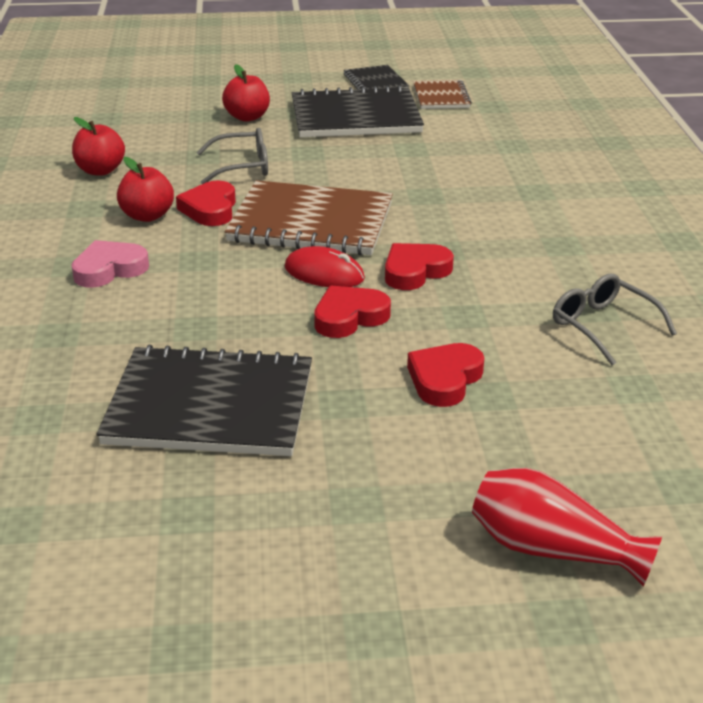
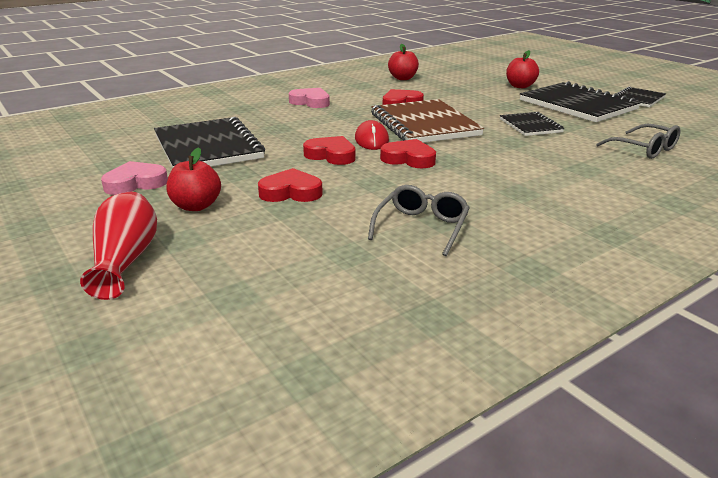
camera: 60 degrees right, 5 degrees down
red apple [117,157,174,222] -> red apple moved to [166,147,221,211]
grey glasses [196,128,268,184] -> grey glasses moved to [596,124,681,159]
brown notebook [413,80,472,109] -> none
none -> pink heart [101,161,168,195]
none -> black notebook [500,112,565,136]

